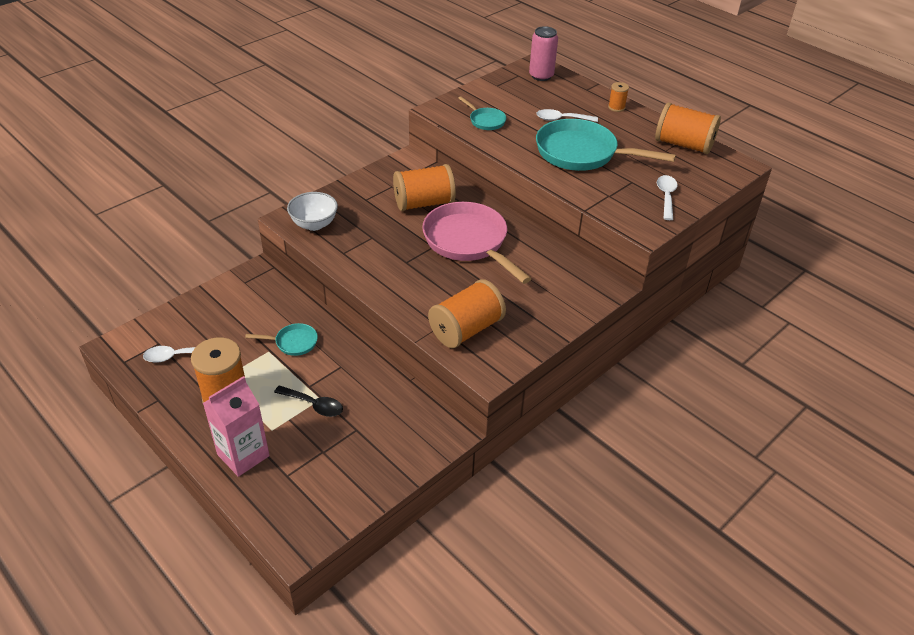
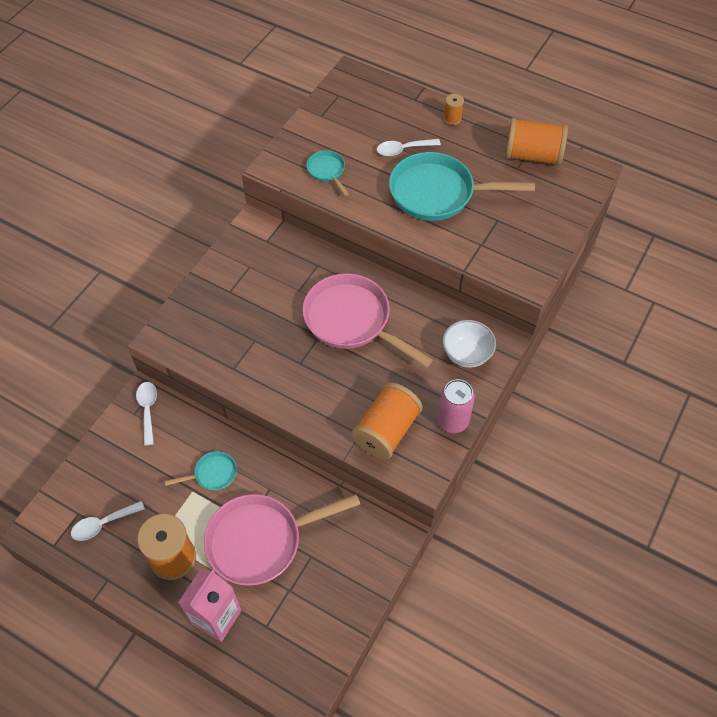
camera: 15 degrees left, 15 degrees up
black spoon [274,386,343,417] -> pink pan [204,494,360,586]
white bowl [287,192,338,231] -> white bowl moved to [443,320,496,368]
orange spool [393,164,456,211] -> none
turquoise pan [458,96,506,130] -> turquoise pan turned 150 degrees counterclockwise [307,150,349,196]
pink can [529,26,558,81] -> pink can moved to [437,379,475,433]
white spoon [657,175,678,220] -> white spoon moved to [136,382,157,445]

